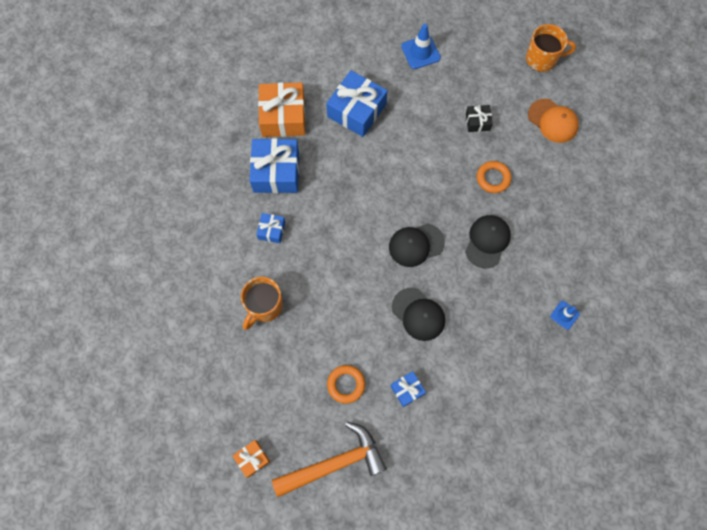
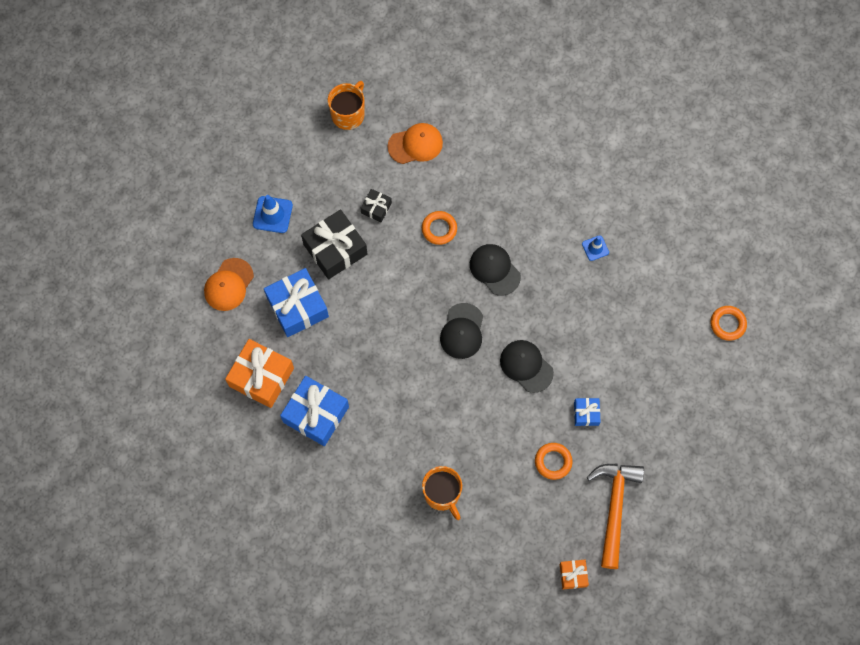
camera: 60 degrees left, 0 degrees up
blue gift [256,213,285,243] -> none
black cap [392,288,445,341] -> black cap turned 120 degrees counterclockwise [500,340,554,393]
none -> orange cap [204,258,254,311]
none -> black gift [301,209,367,279]
none -> orange ring [710,306,747,341]

